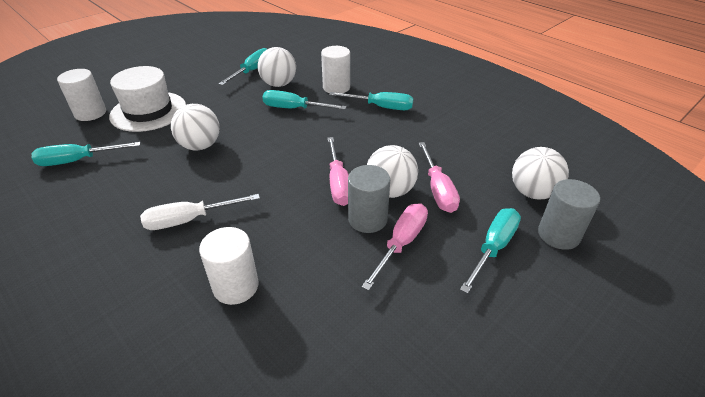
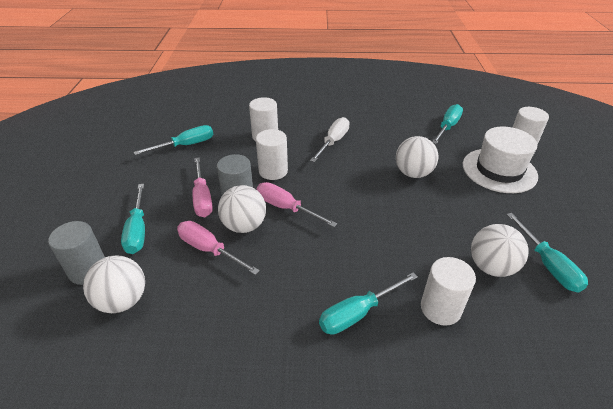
camera: 135 degrees right, 0 degrees up
turquoise screwdriver [262,90,347,110] -> turquoise screwdriver moved to [134,125,214,155]
none -> white cylinder [256,129,288,180]

